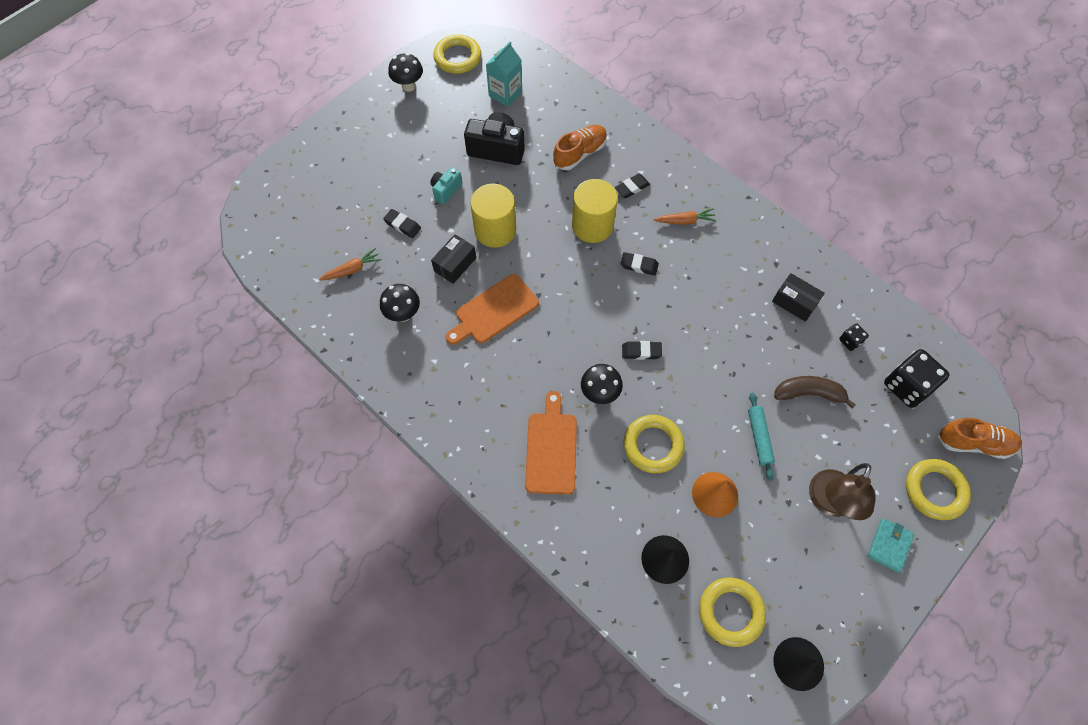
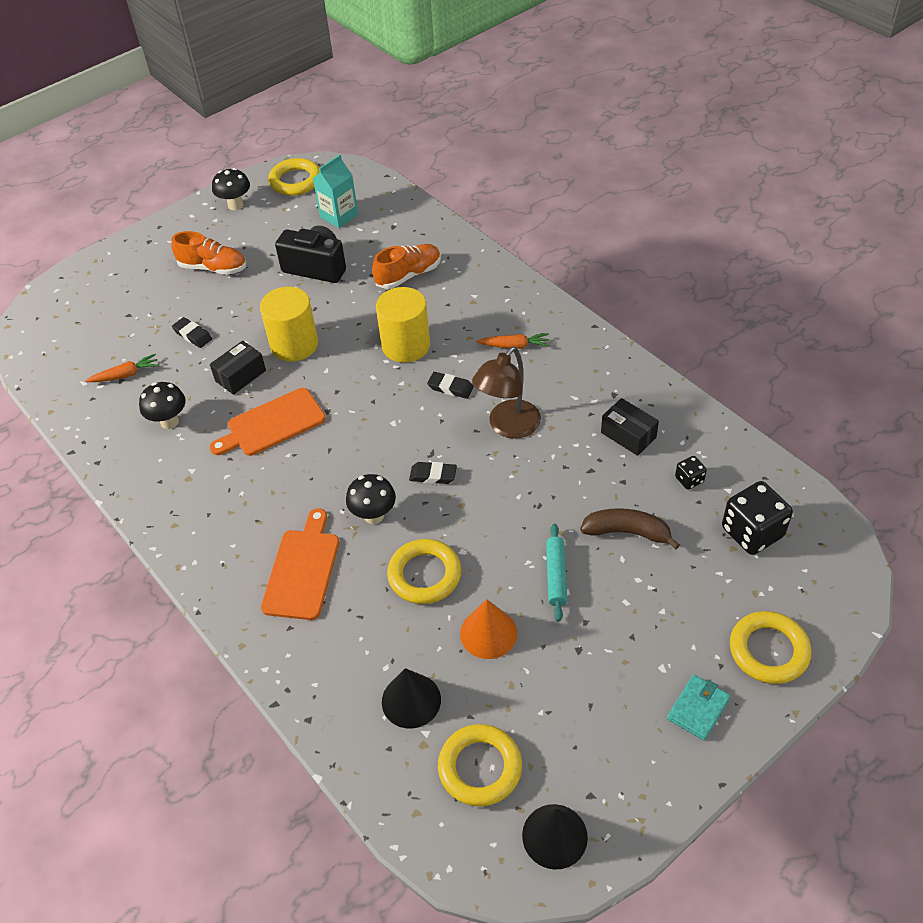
camera: 10 degrees right, 15 degrees down
turquoise camera [430,167,462,204] -> none
black eraser [615,174,650,198] -> none
brown lamp [809,463,876,520] -> brown lamp moved to [472,347,541,439]
orange shoe [938,418,1022,459] -> orange shoe moved to [171,231,246,275]

